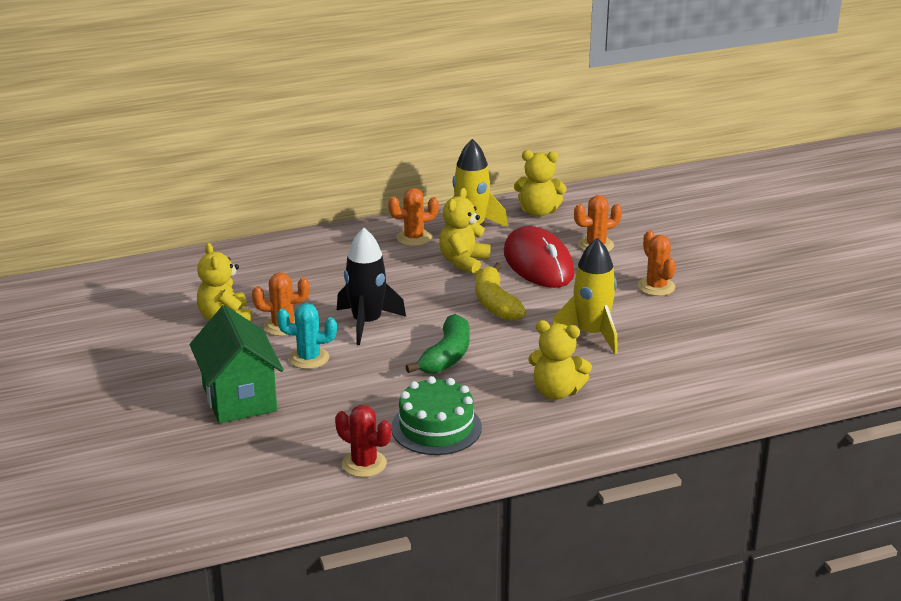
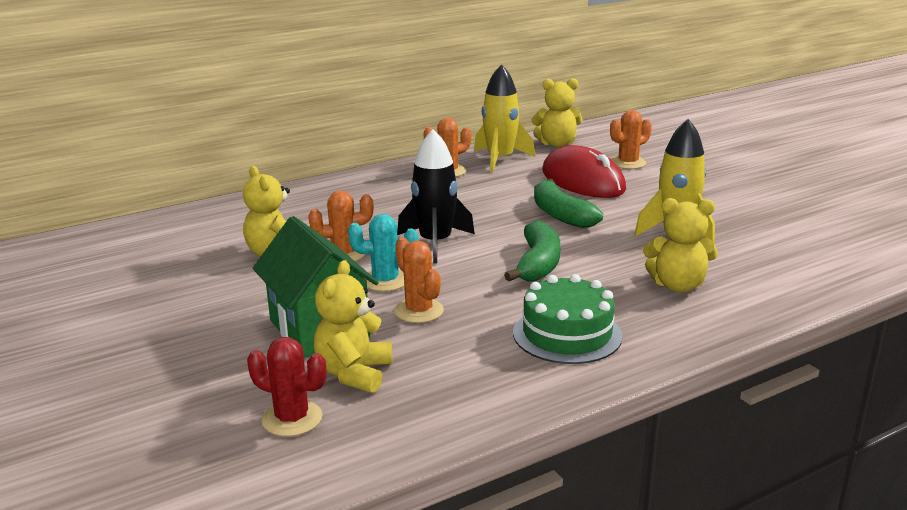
camera: 10 degrees left, 5 degrees down
red cactus [335,405,391,477] -> red cactus moved to [247,337,327,437]
yellow teddy bear [439,188,491,274] -> yellow teddy bear moved to [314,260,392,393]
yellow banana [475,263,526,321] -> green banana [534,179,603,228]
orange cactus [638,230,676,296] -> orange cactus moved to [394,237,444,323]

